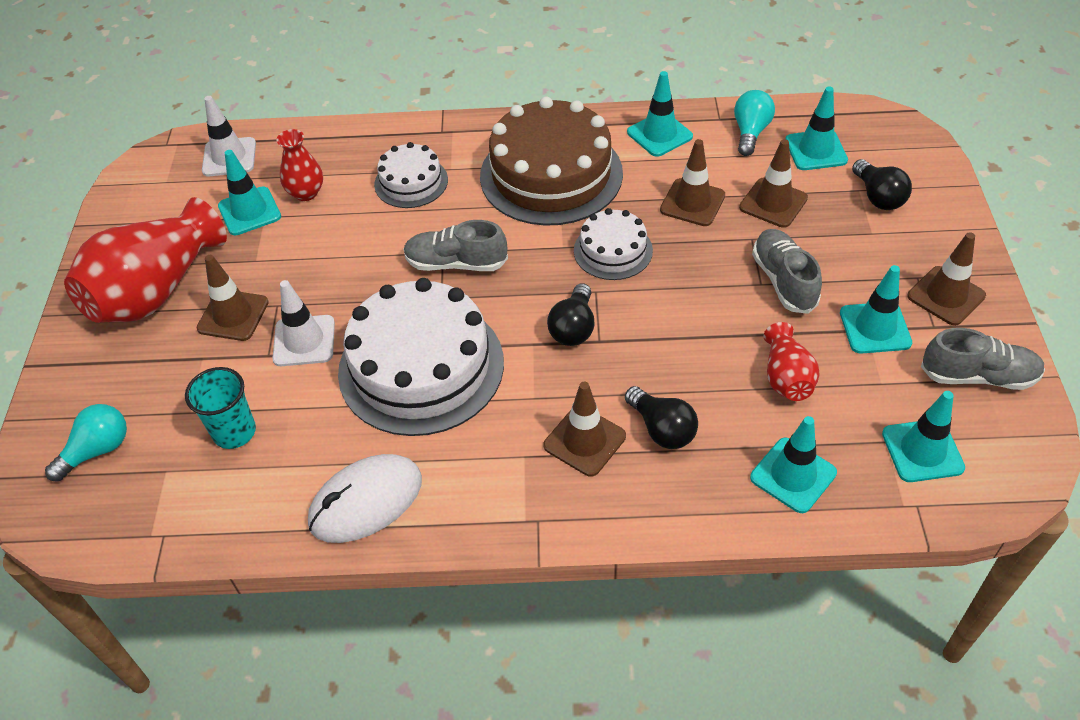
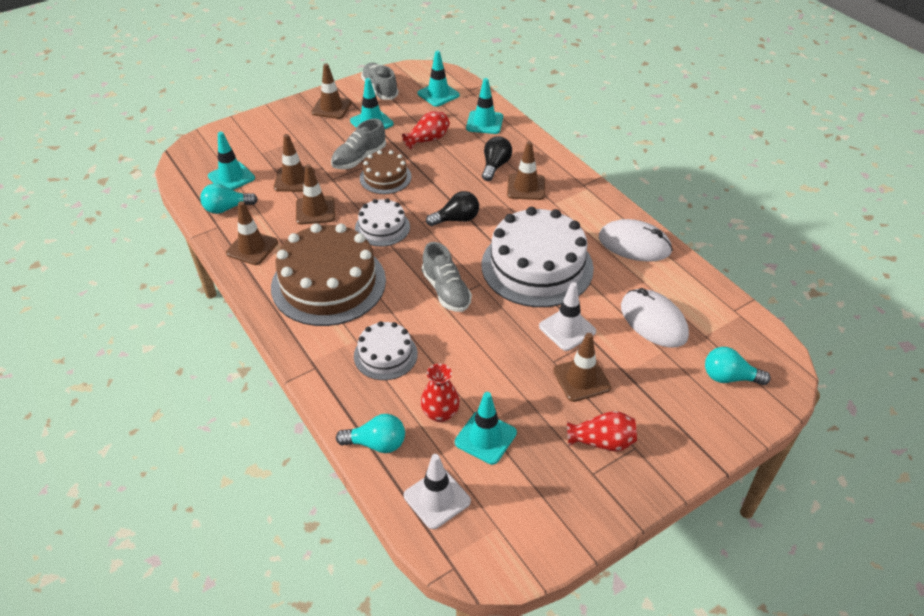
camera: 125 degrees left, 5 degrees down
red vase [64,197,227,323] -> red vase [567,411,637,452], size x0.50
turquoise cup [185,367,256,449] -> white mouse [621,288,689,347]
turquoise traffic cone [627,71,693,157] -> brown traffic cone [226,201,278,265]
black light bulb [852,159,912,210] -> none
none -> turquoise light bulb [336,414,405,453]
none -> brown cake [360,150,412,194]

